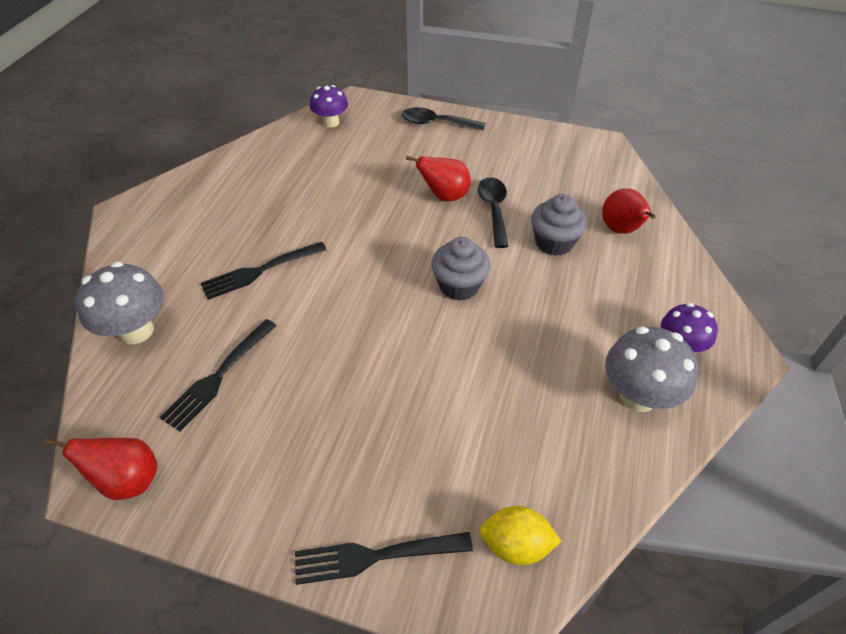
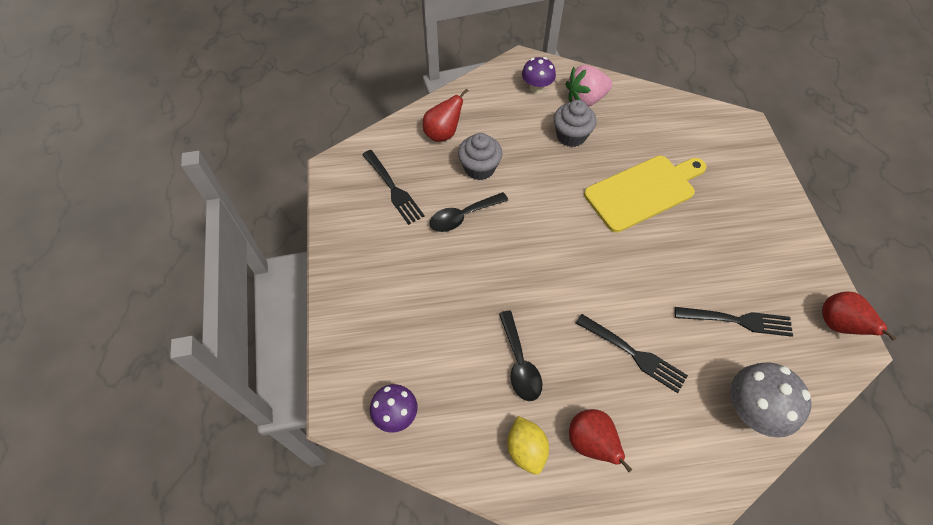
camera: 115 degrees left, 10 degrees up
black fork [295,532,473,585] -> black fork moved to [362,150,425,225]
black spoon [402,107,485,130] -> black spoon moved to [499,310,542,401]
red pear [406,156,471,201] -> red pear moved to [569,409,632,472]
grey cupcake [431,237,490,301] -> grey cupcake moved to [554,100,597,147]
yellow lemon [480,506,561,565] -> yellow lemon moved to [507,416,549,475]
grey mushroom [605,326,698,412] -> pink strawberry [566,65,612,107]
none -> yellow cutting board [584,156,707,233]

